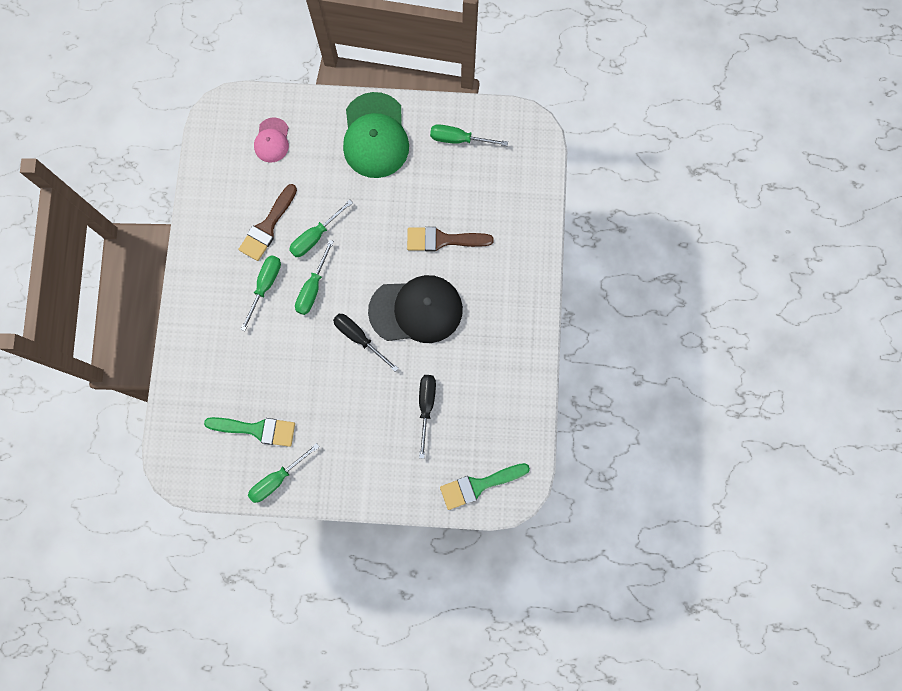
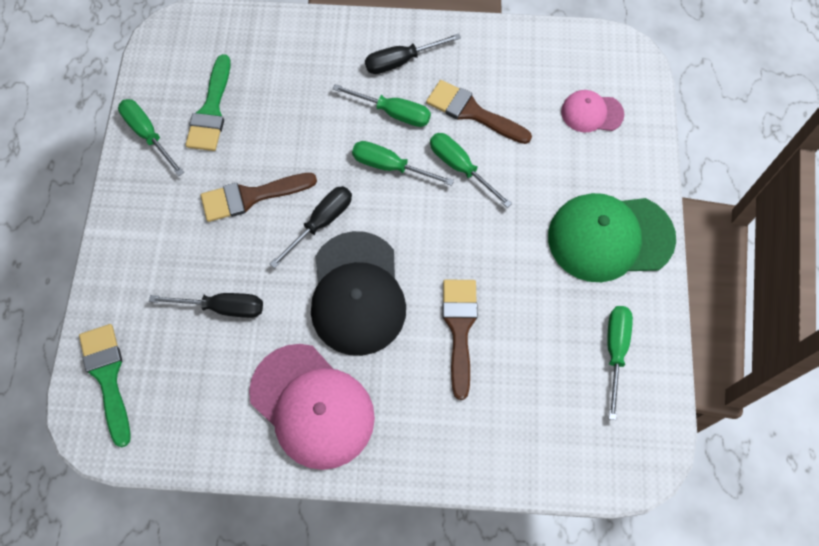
camera: 90 degrees right, 10 degrees down
none -> brown brush [201,173,317,222]
none -> pink cap [249,344,375,470]
none -> black screwdriver [365,33,461,74]

